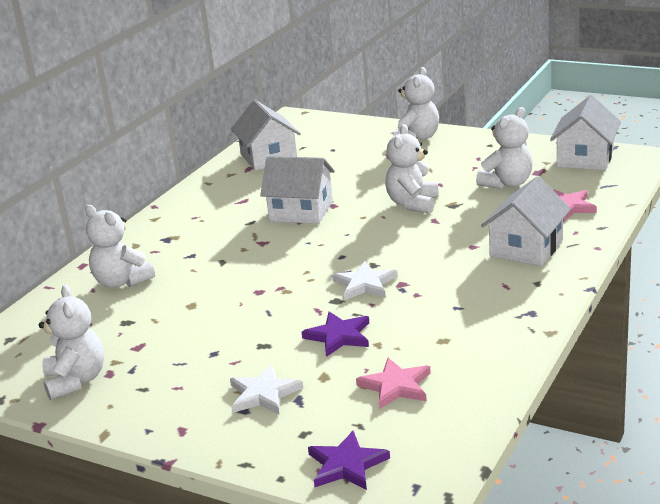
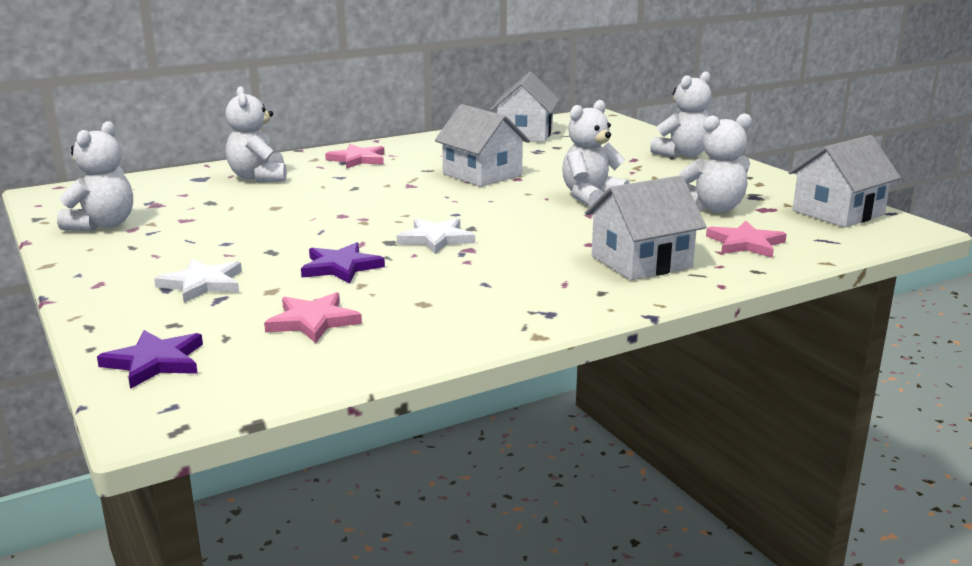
camera: 30 degrees right, 5 degrees down
none -> pink star [325,144,385,169]

